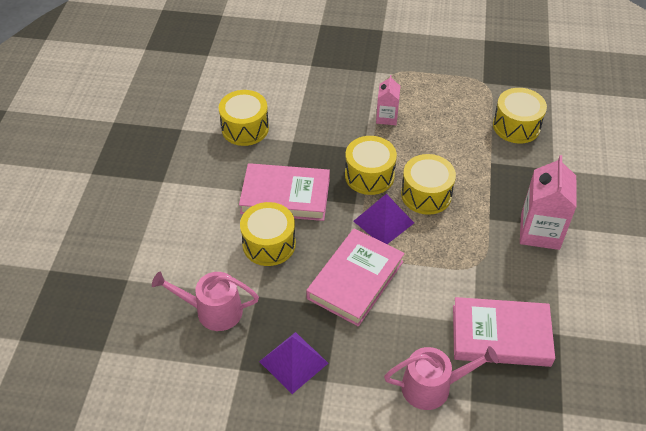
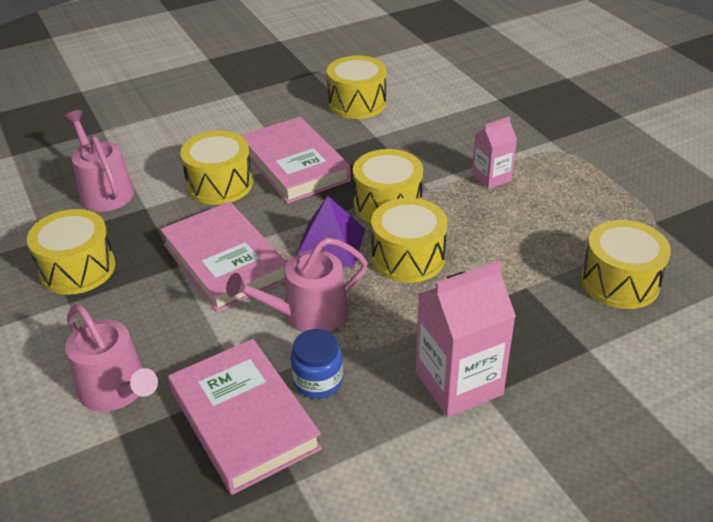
camera: 55 degrees right, 10 degrees down
purple pyramid [259,332,328,394] -> yellow drum [27,209,115,295]
pink book [306,228,405,327] -> pink book turned 60 degrees clockwise [160,202,287,312]
none -> pink watering can [226,238,368,332]
none -> blue jar [291,329,343,399]

